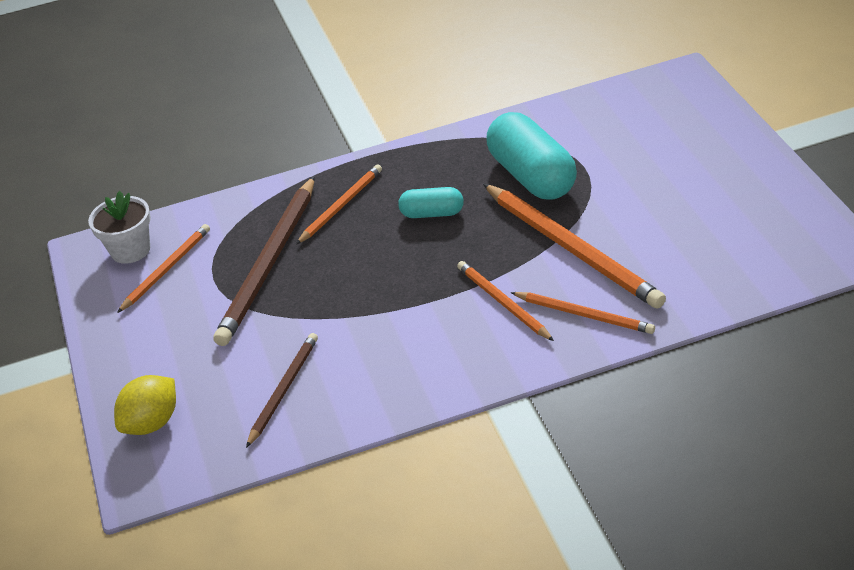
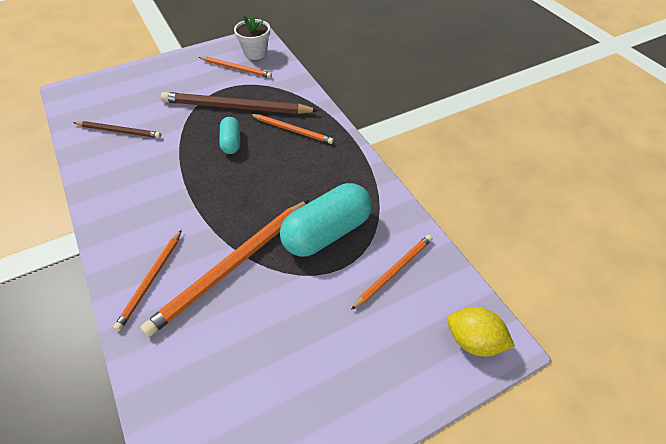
camera: 75 degrees right, 10 degrees up
yellow lemon [114,375,176,435] -> yellow lemon moved to [447,307,515,357]
turquoise capsule [398,187,464,218] -> turquoise capsule moved to [219,117,240,154]
orange pencil [457,261,554,341] -> orange pencil moved to [351,235,433,310]

